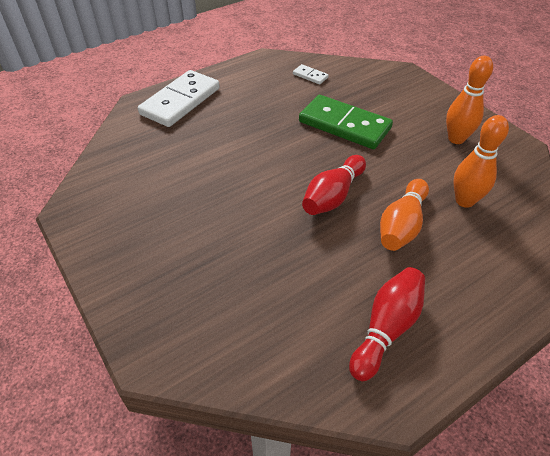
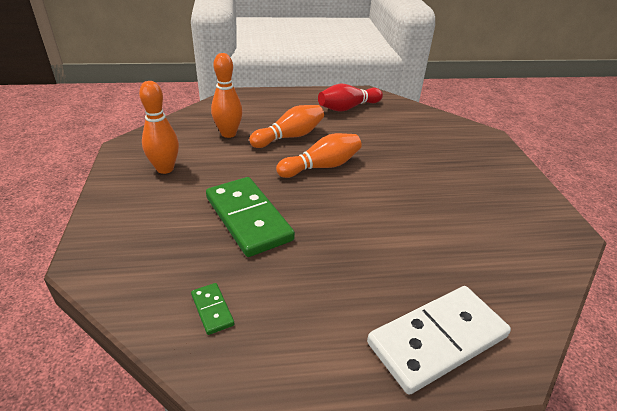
camera: 155 degrees left, 10 degrees down
white domino [293,64,329,85] -> green domino [191,283,234,335]
red bowling pin [302,155,366,215] -> orange bowling pin [276,133,362,178]

